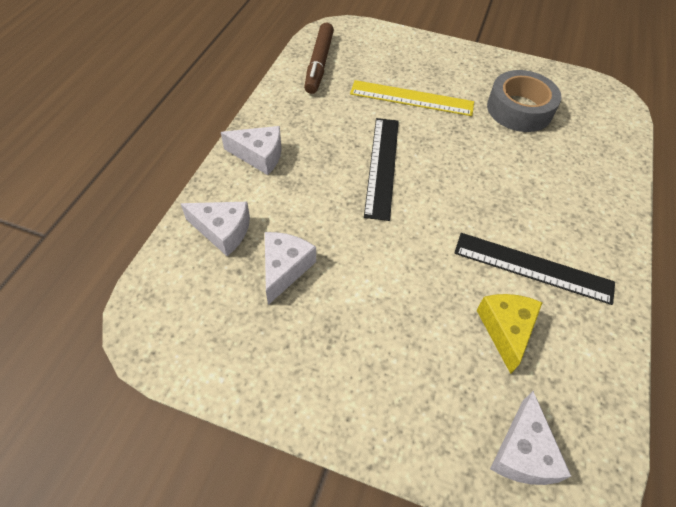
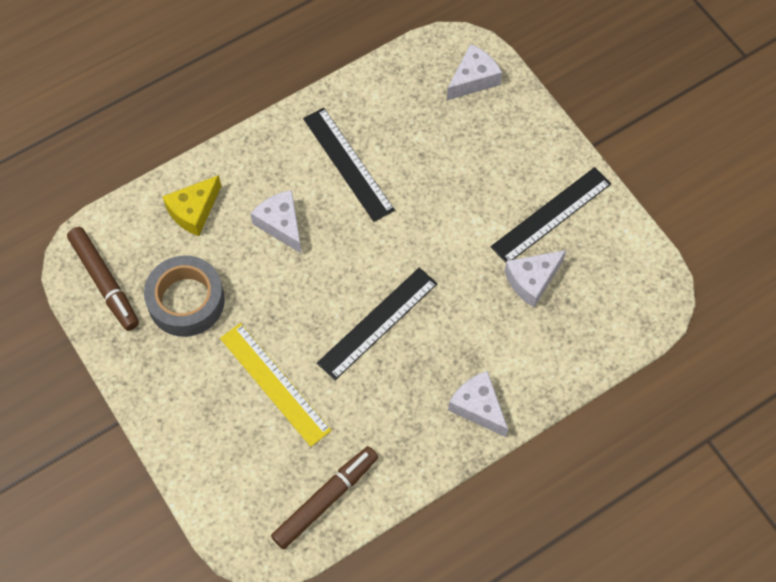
camera: 140 degrees left, 10 degrees up
white cheese [180,202,250,256] -> white cheese moved to [250,190,302,254]
yellow cheese [476,294,543,374] -> yellow cheese moved to [162,175,221,236]
none -> brown marker [67,227,139,331]
none -> black ruler [491,167,611,263]

